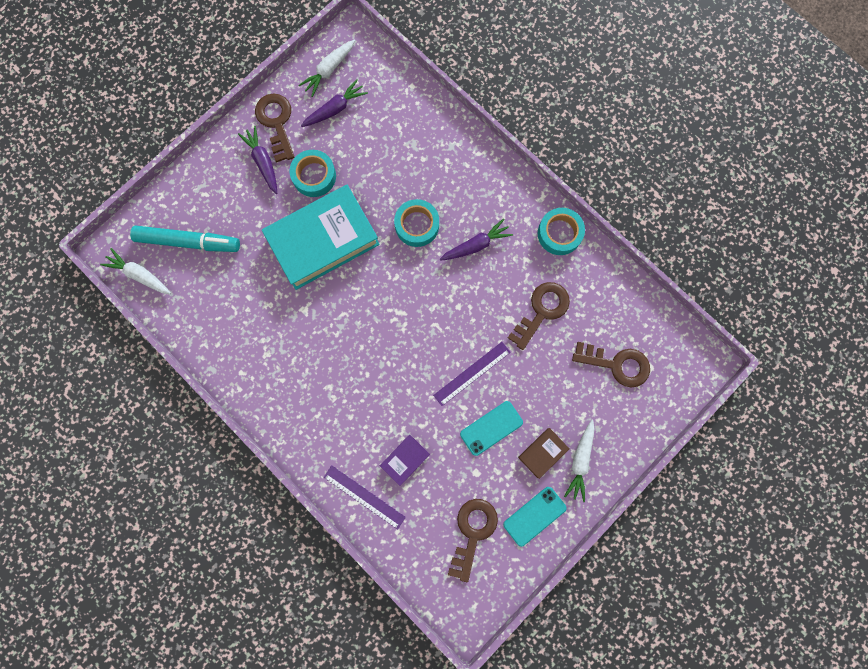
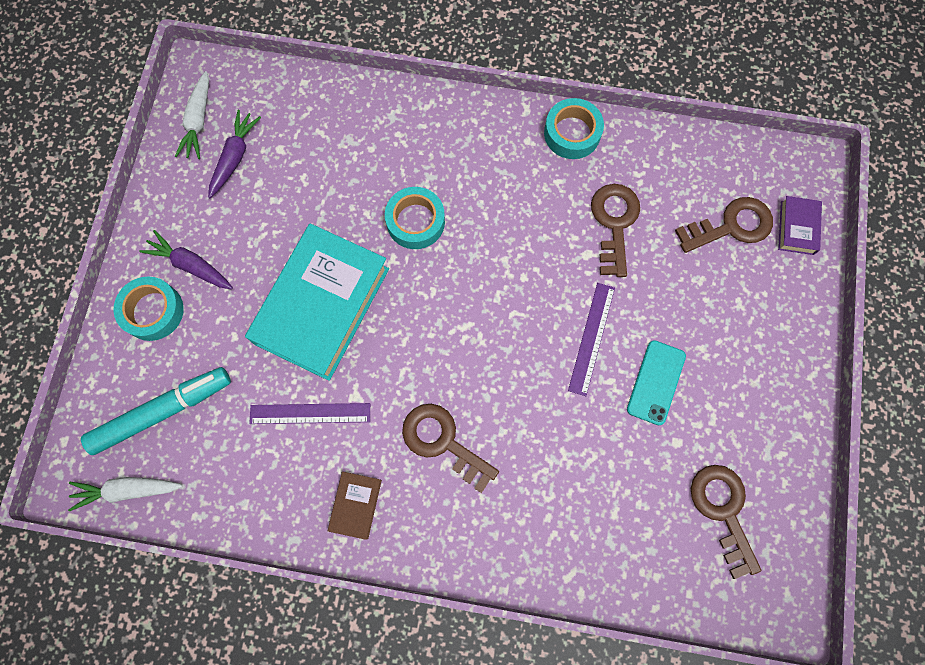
camera: 35 degrees left, 5 degrees down
brown key [255,94,295,163] -> brown key moved to [402,404,499,493]
turquoise tape [290,150,336,197] -> turquoise tape moved to [114,276,184,341]
purple ruler [324,465,406,530] -> purple ruler moved to [249,403,370,424]
purple book [380,435,430,486] -> purple book moved to [778,196,822,255]
purple carrot [440,218,513,261] -> none
turquoise phone [503,487,567,547] -> none
brown book [518,428,570,479] -> brown book moved to [328,472,382,540]
white carrot [564,420,595,502] -> none

